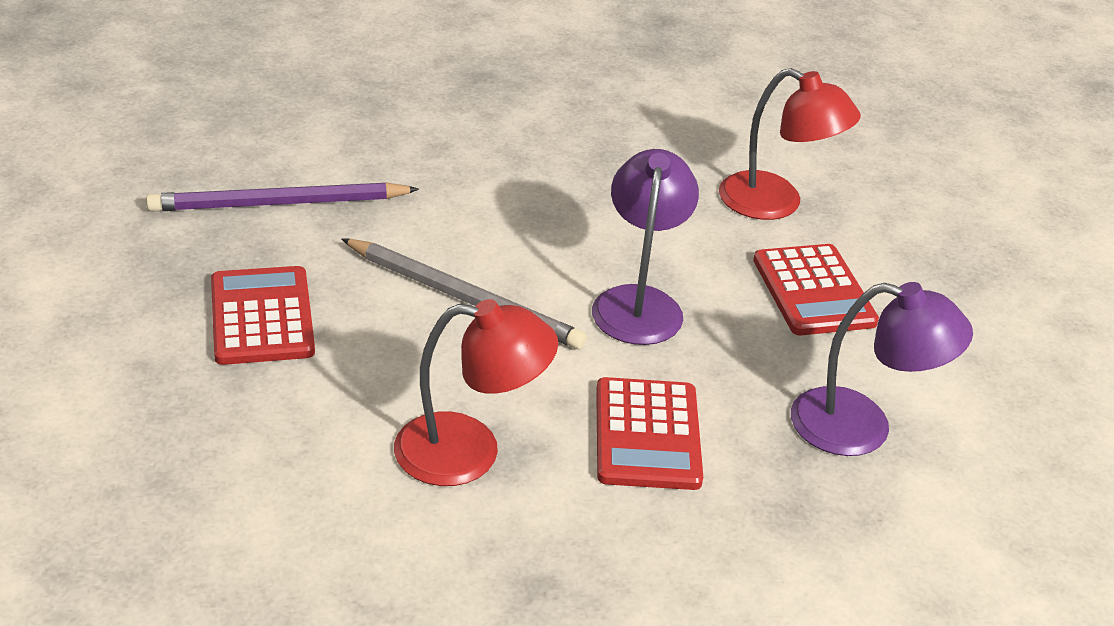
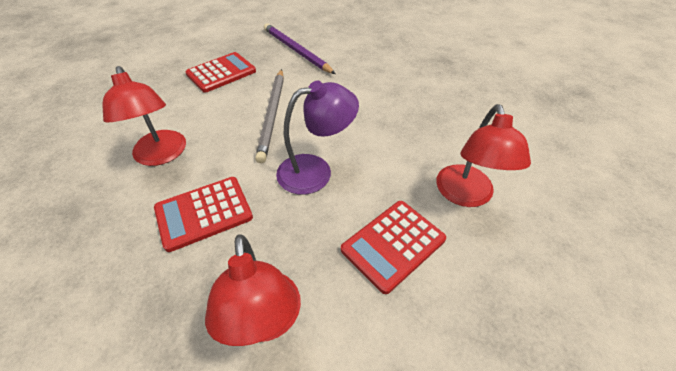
camera: 65 degrees right, 10 degrees up
purple lamp [791,282,973,456] -> red lamp [205,234,301,346]

